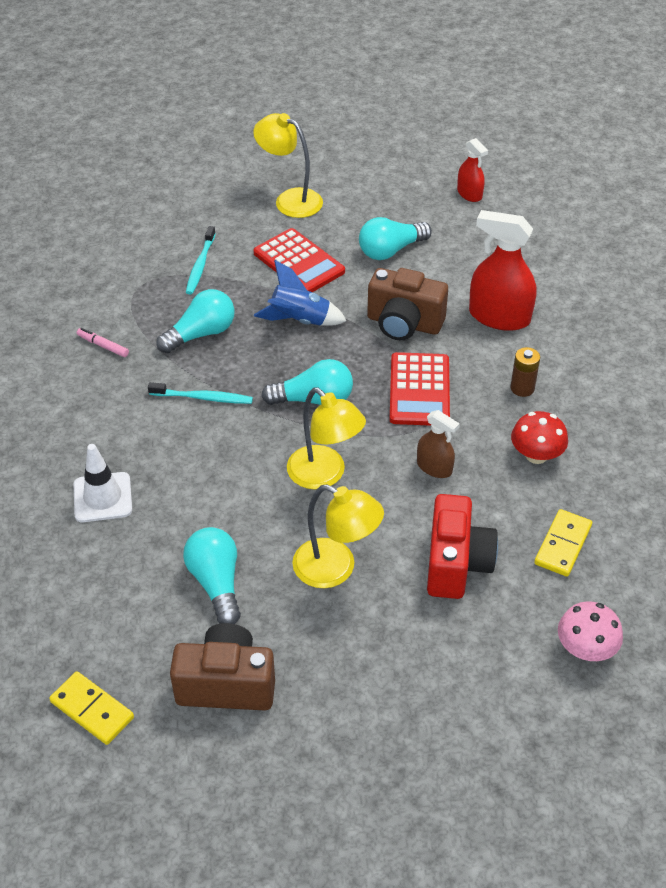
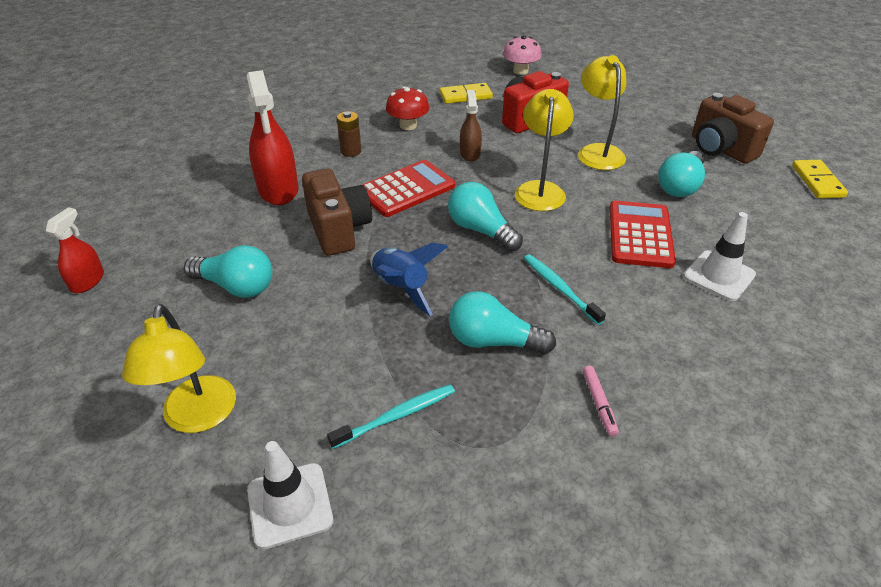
camera: 130 degrees left, 5 degrees down
red calculator [253,228,345,292] -> red calculator moved to [610,201,676,268]
none -> white traffic cone [247,441,333,549]

